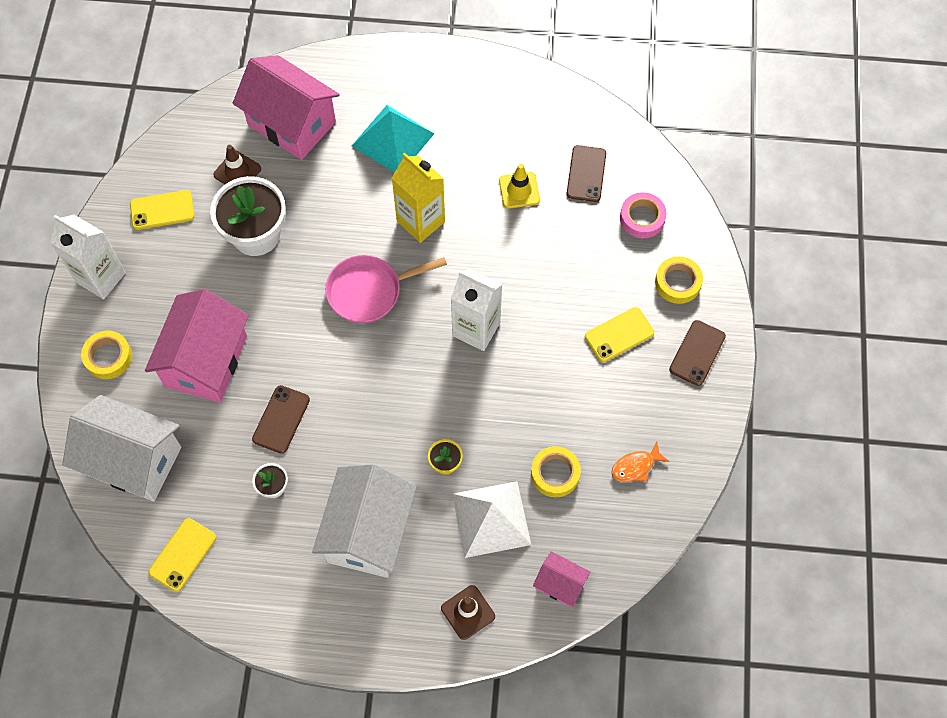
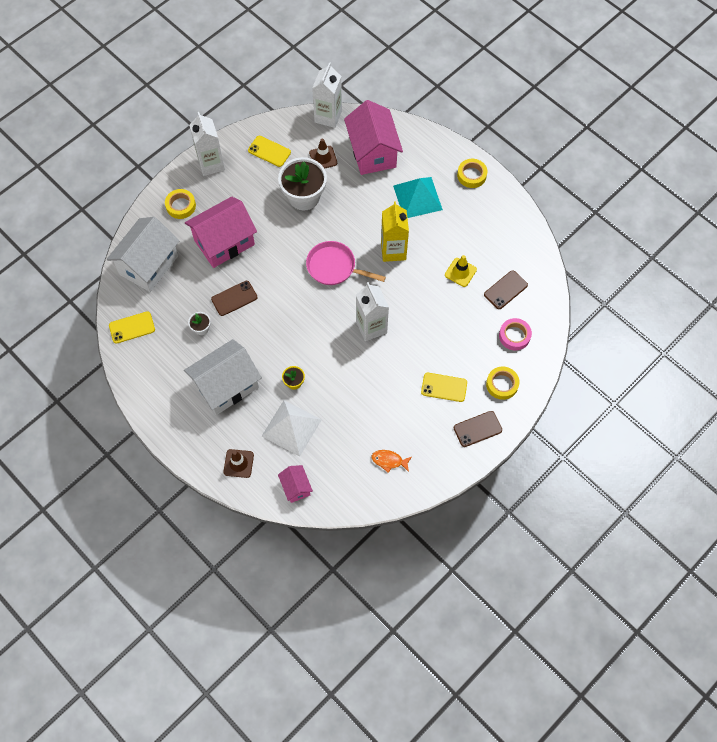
camera: 40 degrees right, 0 degrees up
white house [62,395,182,501] -> white house turned 60 degrees clockwise [106,217,180,292]
yellow tape [531,446,581,497] -> yellow tape moved to [457,159,487,188]
none -> white carton [312,62,342,128]

